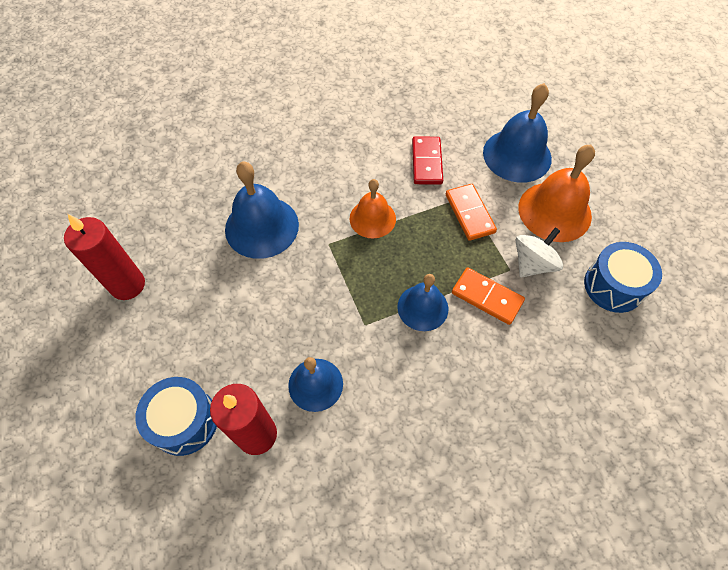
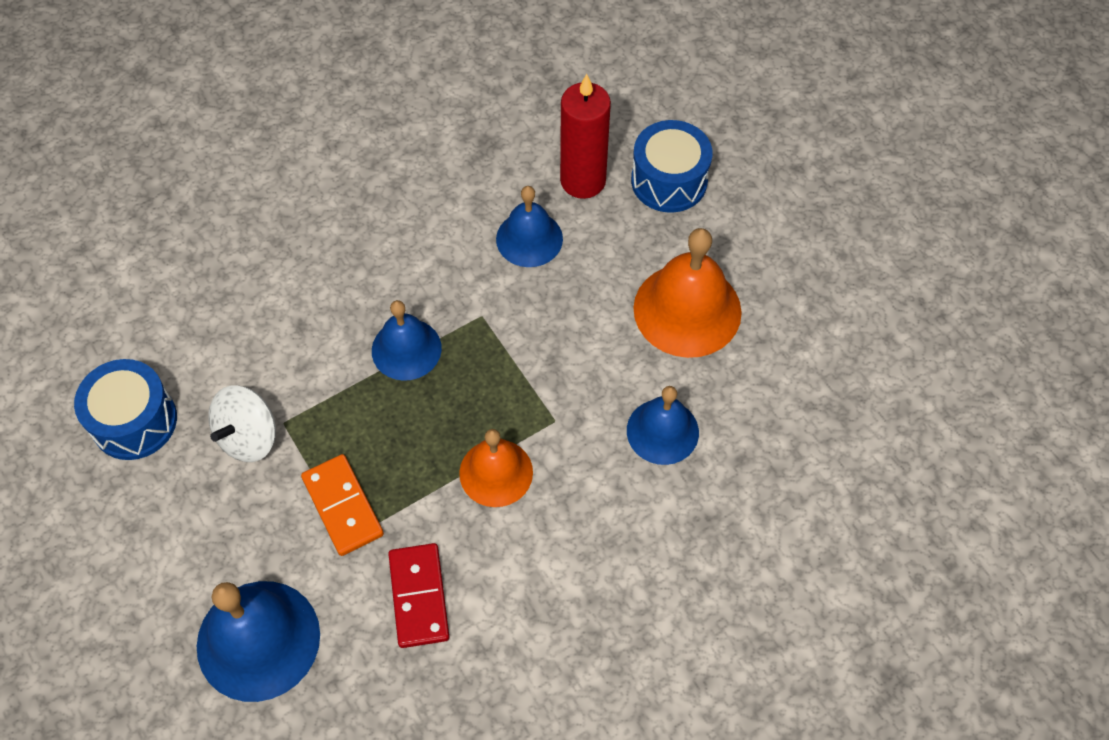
camera: 170 degrees right, 0 degrees up
red candle [64,214,145,300] -> none
blue bell [225,162,299,259] -> blue bell [627,386,699,465], size x0.64
orange domino [452,267,525,325] -> none
orange bell [518,144,595,242] -> orange bell moved to [634,228,742,358]

